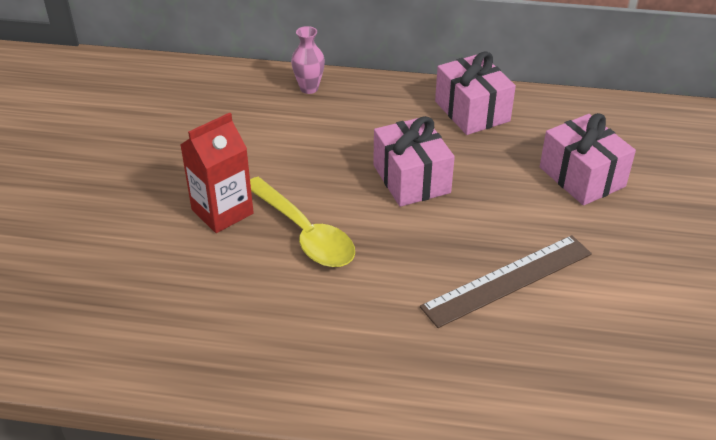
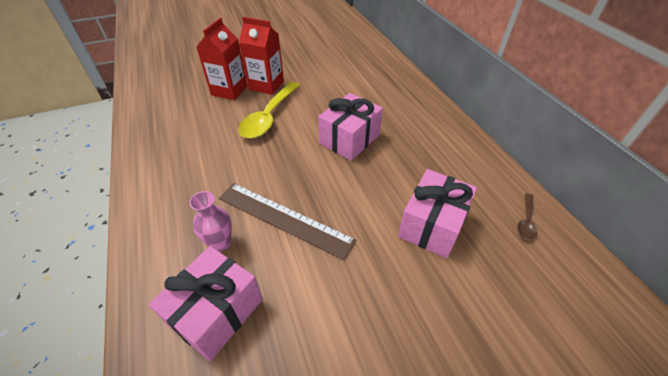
camera: 60 degrees right, 5 degrees up
pink vase [291,26,325,94] -> pink vase moved to [189,191,232,252]
pink gift [435,51,516,135] -> pink gift moved to [149,246,263,361]
none -> red carton [196,18,247,100]
none -> brown spoon [517,193,537,240]

